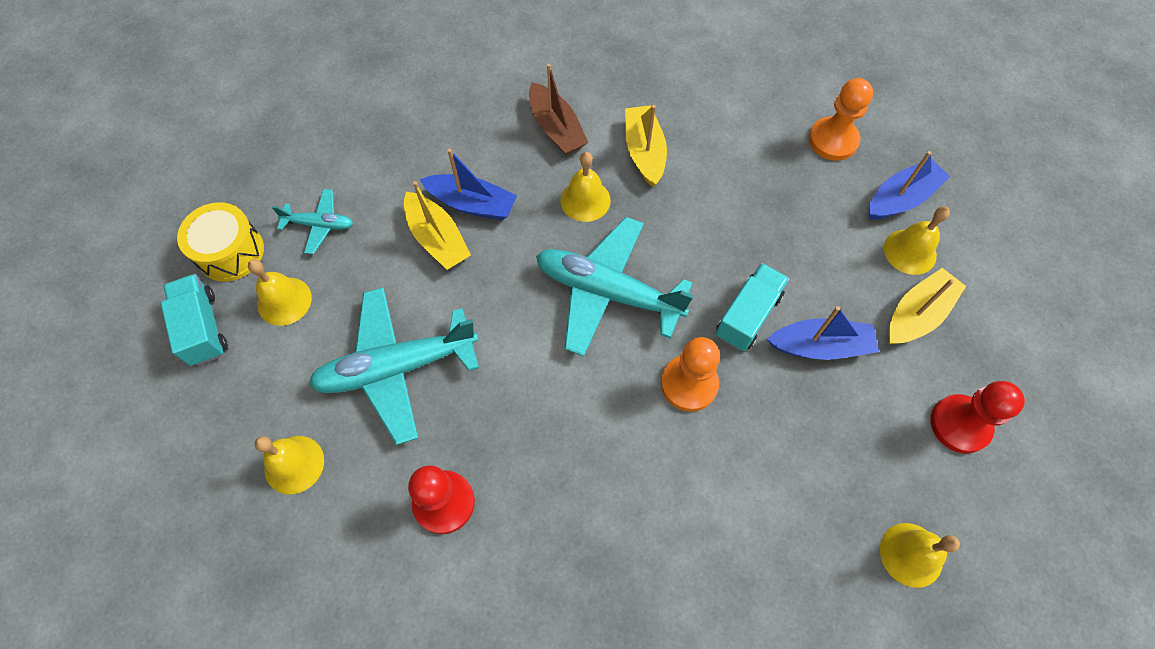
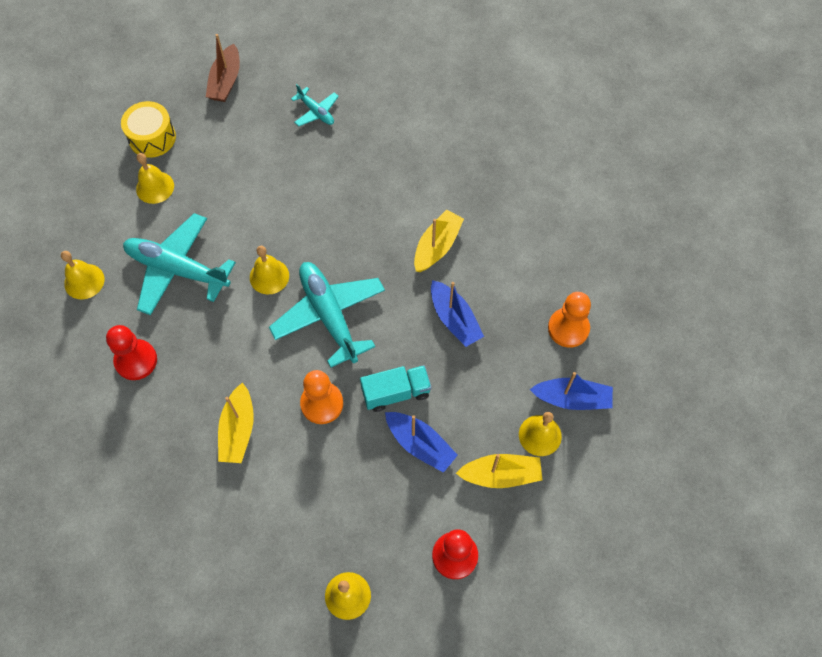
camera: 40 degrees right, 0 degrees up
turquoise truck [161,274,228,366] -> none
turquoise plane [272,189,353,254] -> turquoise plane moved to [291,84,339,127]
yellow boat [404,181,471,270] -> yellow boat moved to [218,382,254,463]
blue boat [420,149,517,220] -> blue boat moved to [431,280,484,347]
brown boat [529,64,588,155] -> brown boat moved to [206,34,240,102]
yellow bell [560,152,611,222] -> yellow bell moved to [250,246,289,295]

